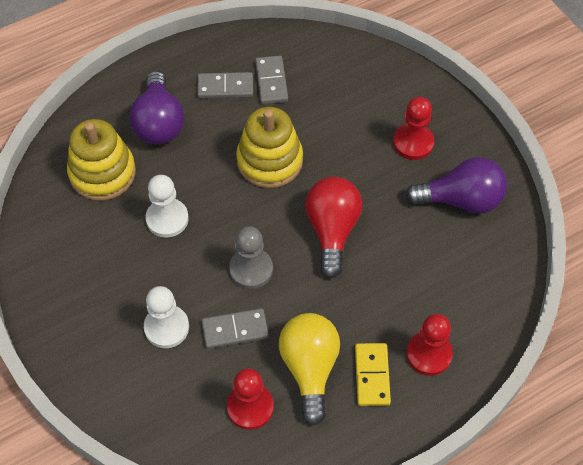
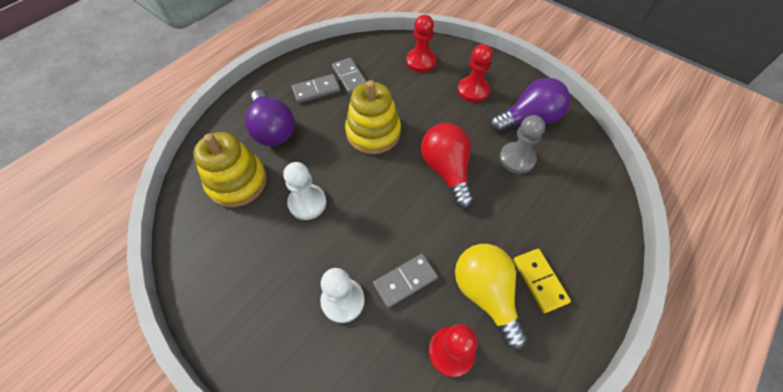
camera: 20 degrees left, 0 degrees up
grey pawn [229,226,273,289] -> grey pawn moved to [499,115,545,174]
red pawn [406,314,453,376] -> red pawn moved to [406,15,437,72]

